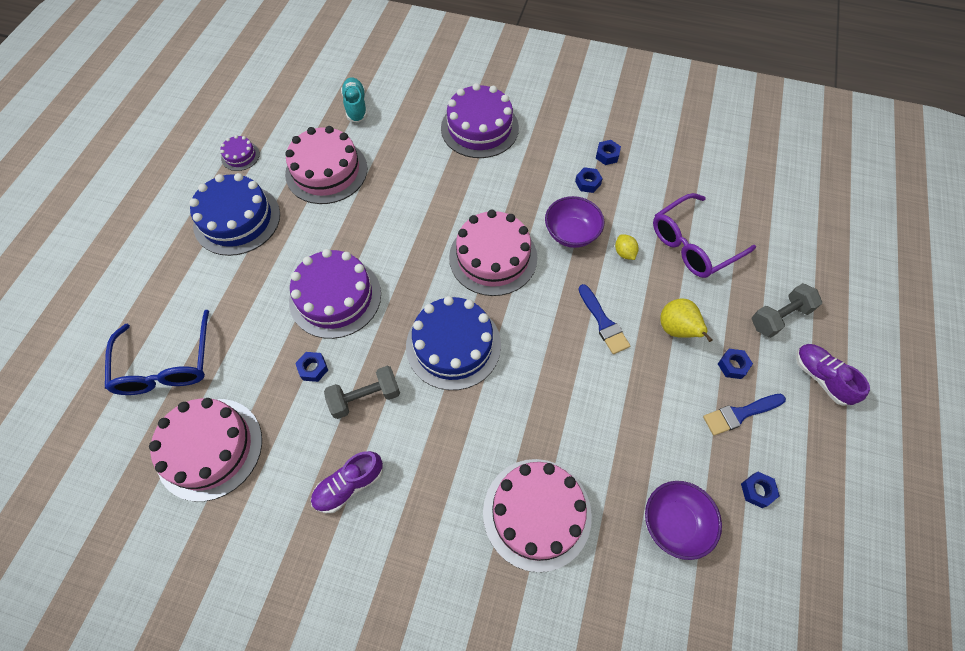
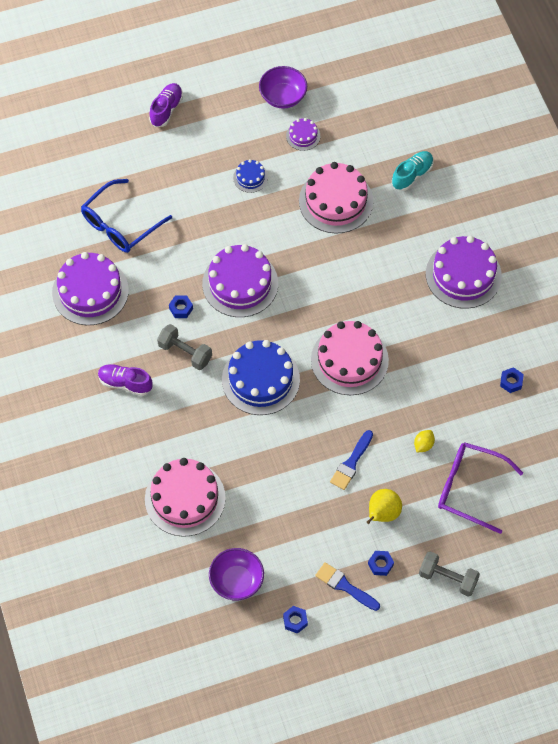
camera: 55 degrees right, 0 degrees up
pink cake [149,398,262,502] -> purple cake [52,252,129,325]
blue cake [189,173,280,256] -> blue cake [233,159,268,193], size x0.47
purple bowl [545,196,604,248] -> purple bowl moved to [259,66,307,109]
blue nut [575,167,603,193] -> none
purple shoe [796,344,870,406] -> purple shoe moved to [149,83,183,127]

